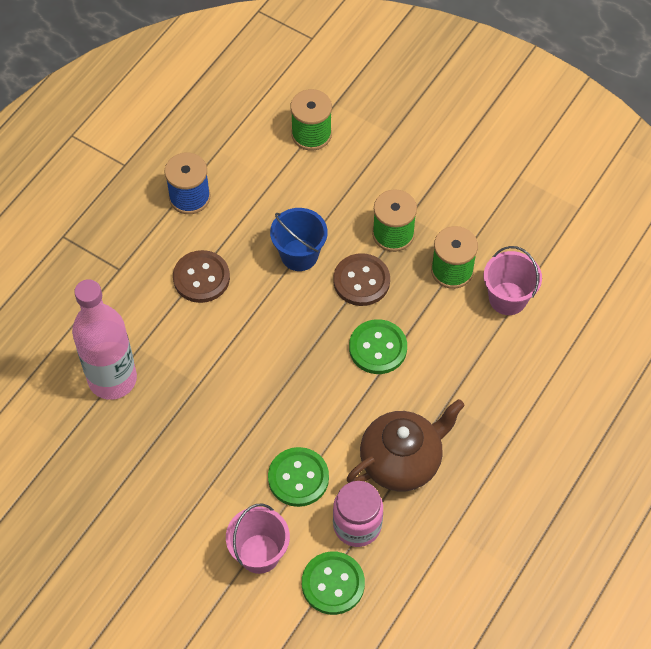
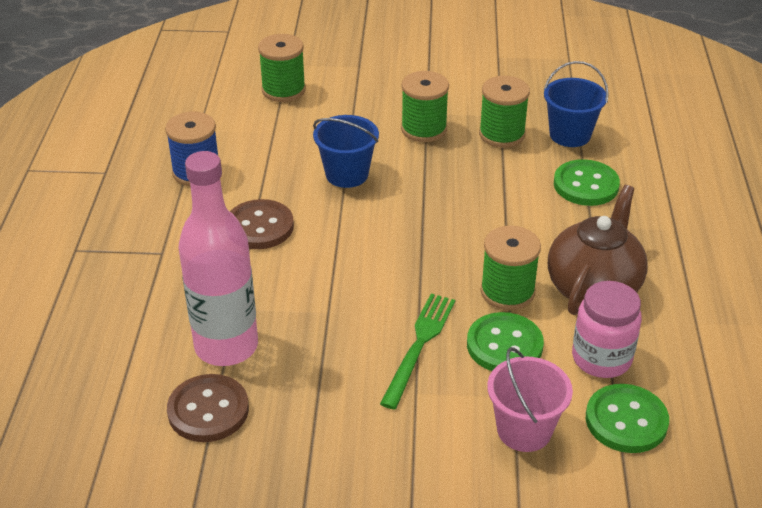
camera: 30 degrees left, 20 degrees down
brown button [333,253,390,306] -> brown button moved to [167,374,249,442]
green button [349,319,407,374] -> green button moved to [554,159,620,206]
pink bucket [484,246,542,315] -> blue bucket [544,61,609,147]
none -> green fork [380,294,455,410]
none -> green spool [480,225,541,310]

